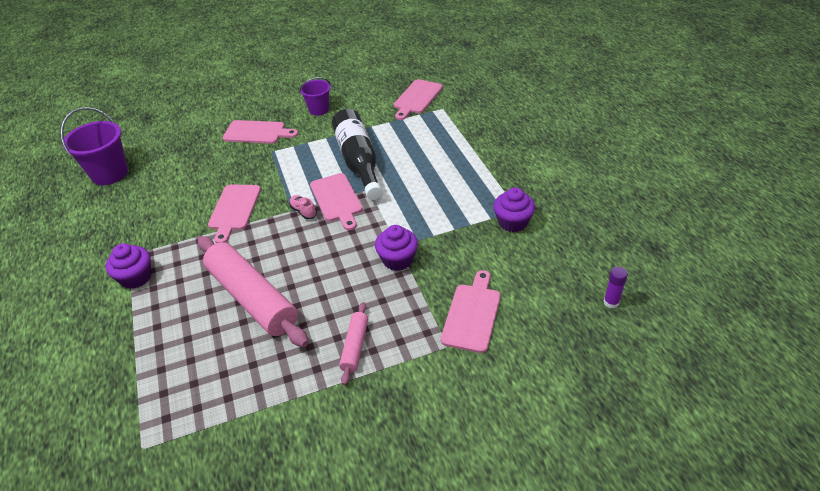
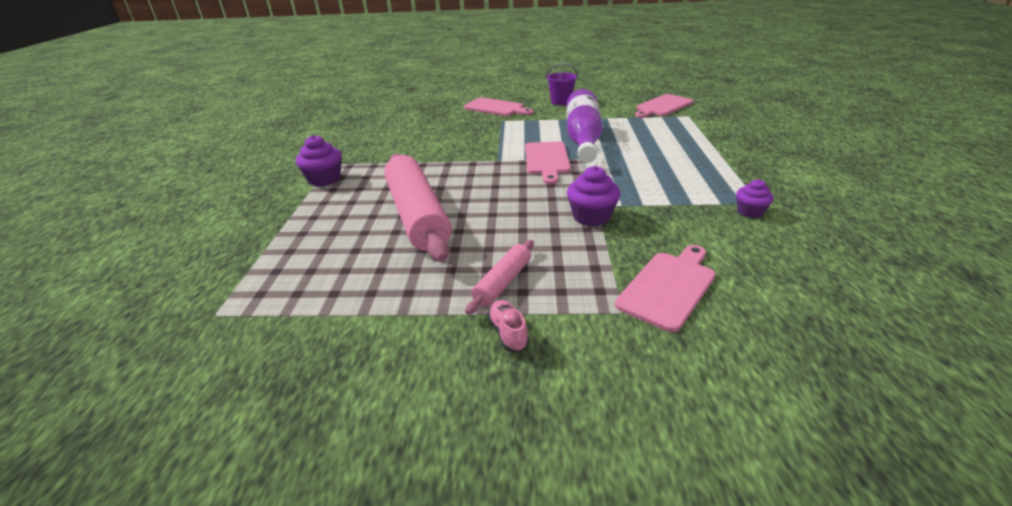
camera: 20 degrees right, 10 degrees down
purple bucket [60,107,128,185] -> none
pink cutting board [208,184,261,243] -> none
pink shoe [289,195,317,219] -> pink shoe moved to [488,300,529,352]
black bottle [332,109,383,200] -> purple bottle [567,89,602,163]
purple cupcake [494,187,535,232] -> purple cupcake [736,179,774,218], size x0.65
purple glue stick [603,267,628,309] -> none

